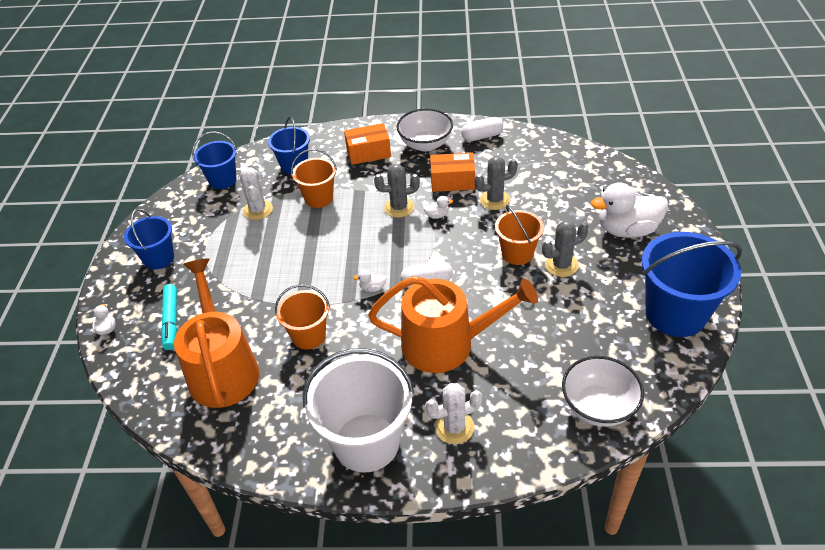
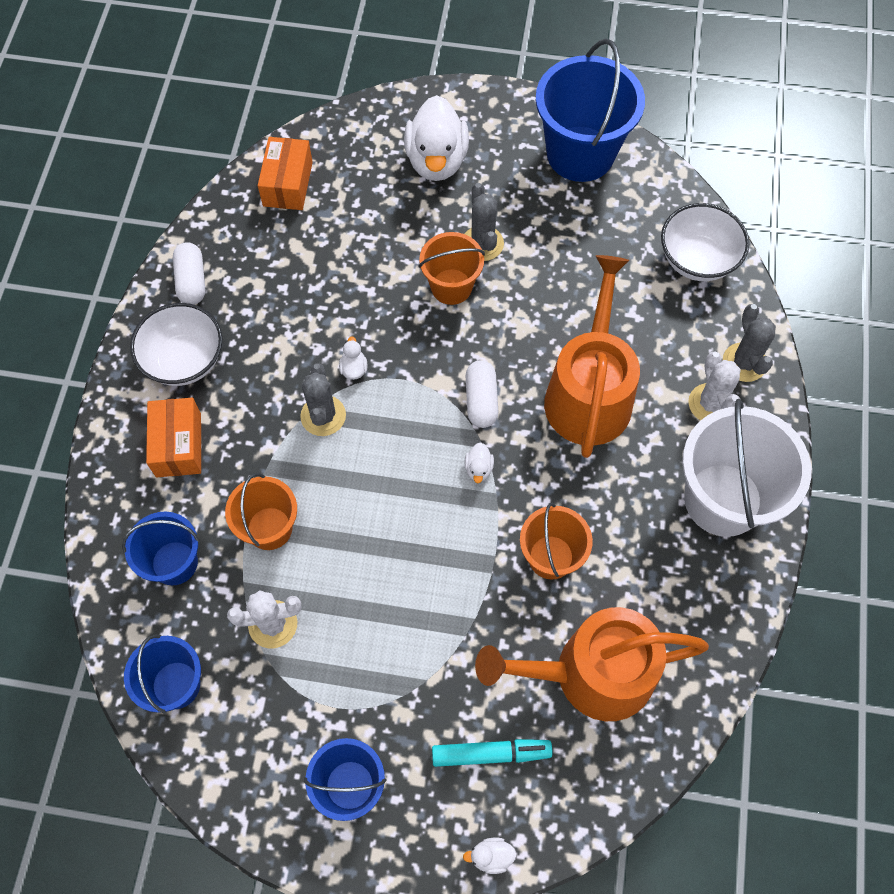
camera: 85 degrees left, 20 degrees up
orange box [430,153,475,192] -> orange box moved to [258,137,313,210]
grey cactus [474,156,518,210] -> grey cactus moved to [723,304,776,382]

